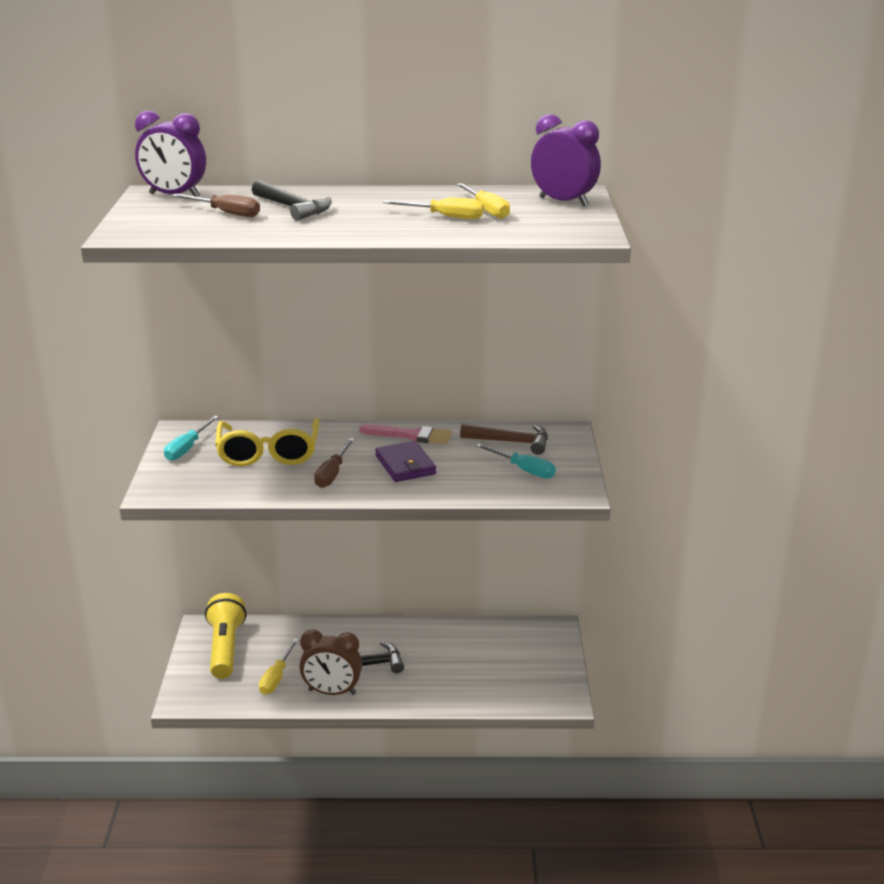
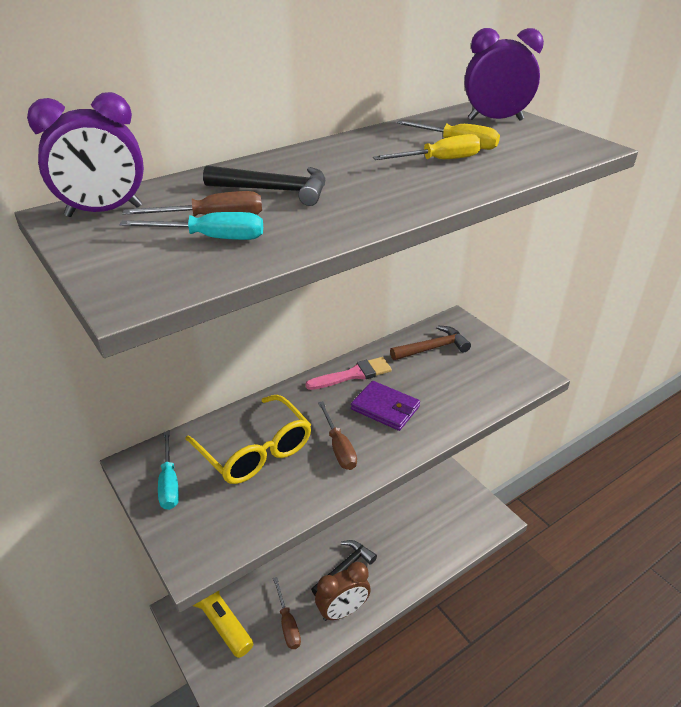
camera: 35 degrees left, 10 degrees up
yellow screwdriver [259,639,299,695] -> brown screwdriver [273,577,301,649]
turquoise screwdriver [475,443,556,479] -> turquoise screwdriver moved to [119,212,263,240]

